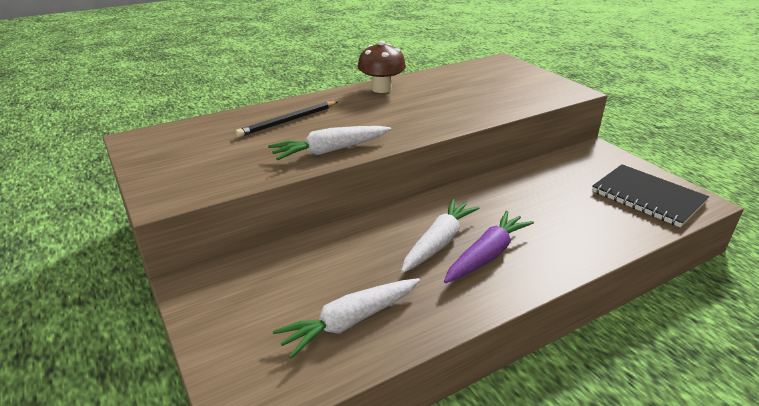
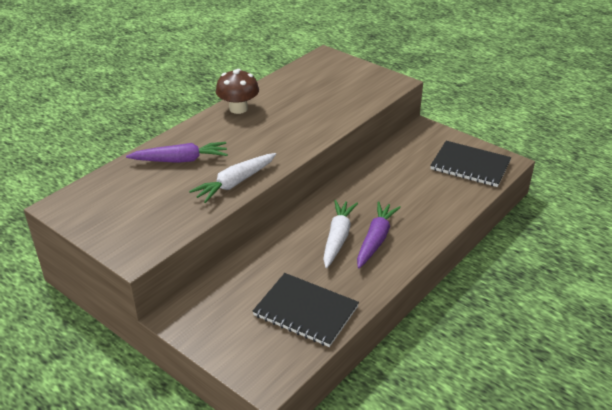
camera: 20 degrees left, 5 degrees up
black pencil [236,101,338,137] -> purple carrot [126,142,228,163]
white carrot [273,278,420,358] -> black notebook [253,273,359,347]

